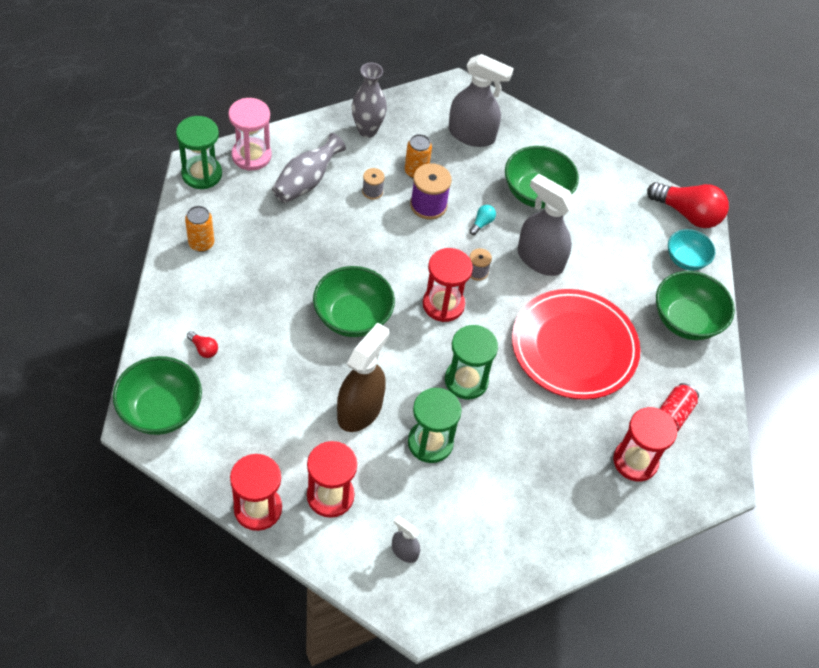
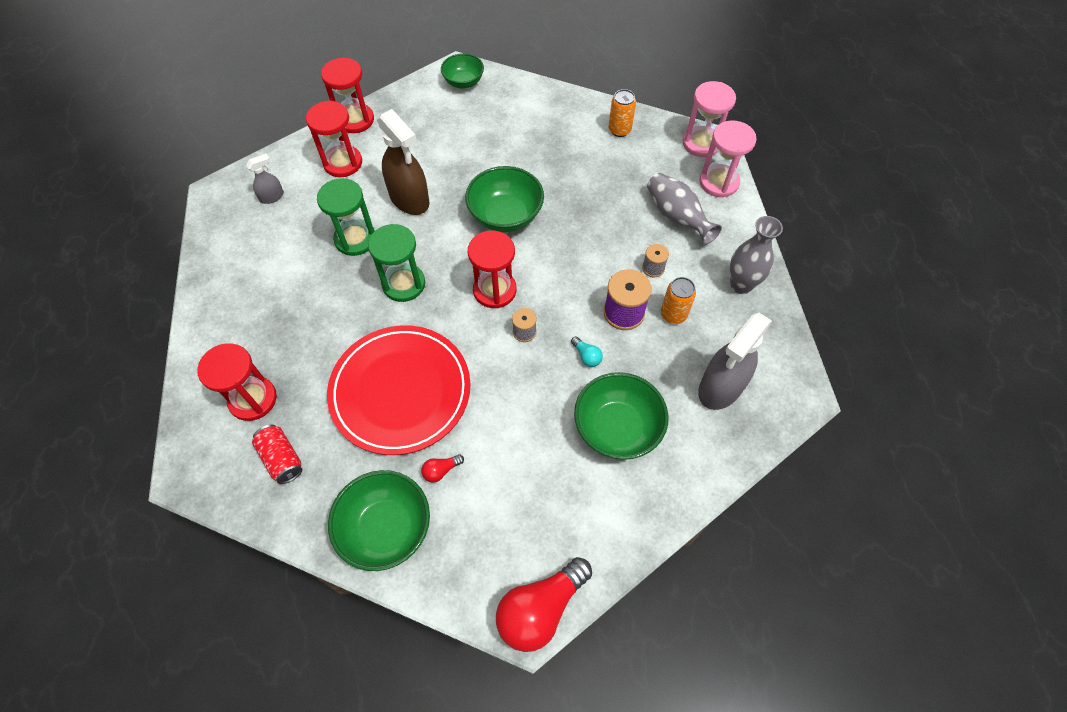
camera: 115 degrees right, 5 degrees up
green bowl [113,356,202,435] -> green bowl [441,53,484,88], size x0.63
green hourglass [176,116,222,189] -> pink hourglass [683,81,736,157]
red light bulb [187,331,218,358] -> red light bulb moved to [421,454,464,483]
grey spray bottle [517,173,576,276] -> none
turquoise bowl [668,229,715,271] -> none

